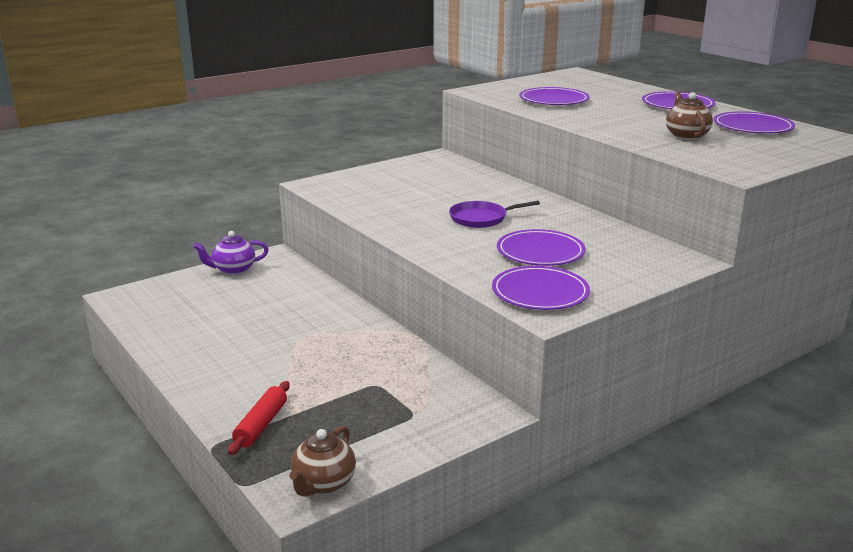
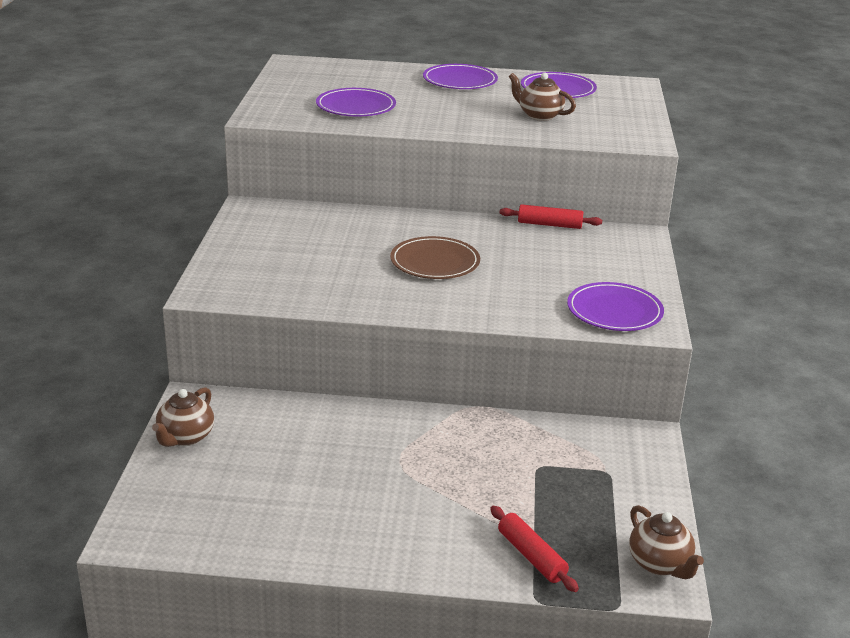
camera: 50 degrees left, 5 degrees up
purple teapot [193,231,269,275] -> brown teapot [152,387,214,447]
purple pan [449,201,540,228] -> brown plate [390,236,480,279]
purple plate [497,229,586,266] -> none
none -> red rolling pin [500,204,602,229]

